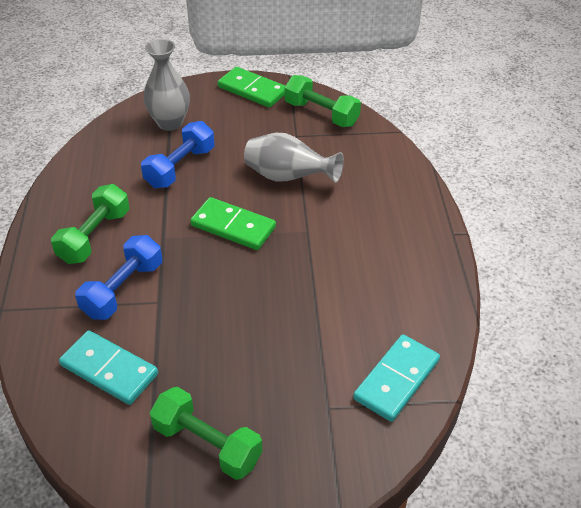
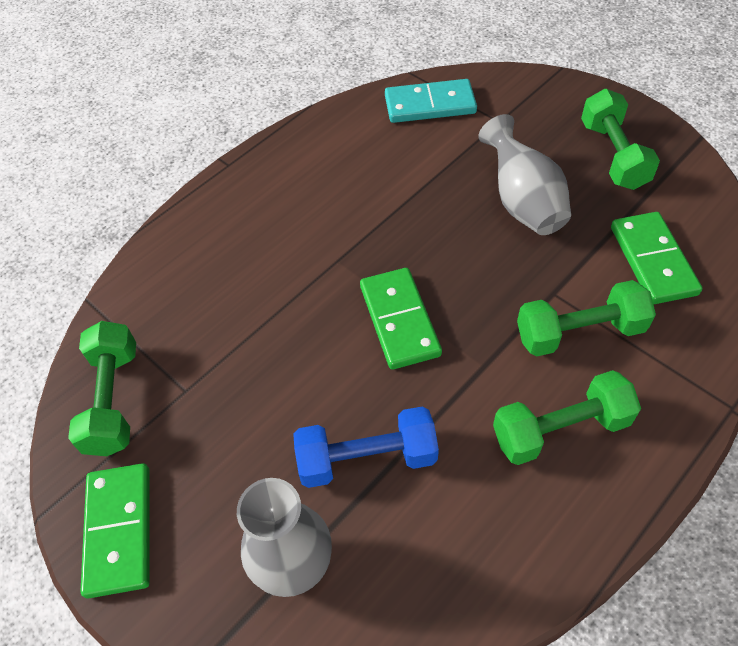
camera: 130 degrees left, 10 degrees up
turquoise domino [59,330,158,405] -> green domino [611,212,702,305]
blue dumbbell [75,235,162,320] -> green dumbbell [517,280,656,357]
grey vase [244,133,344,183] -> grey vase moved to [478,114,571,235]

